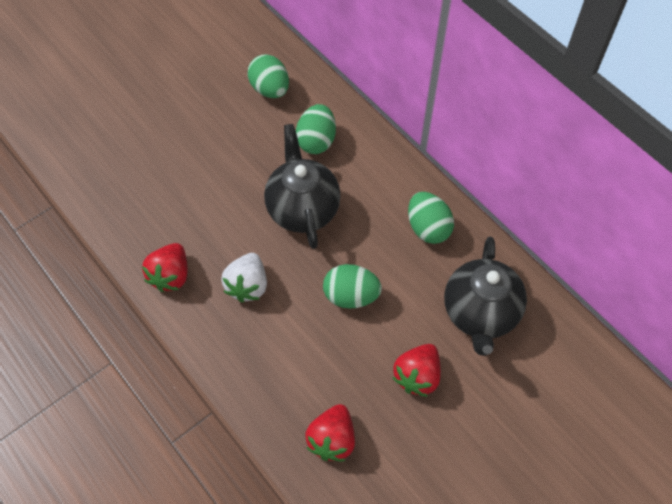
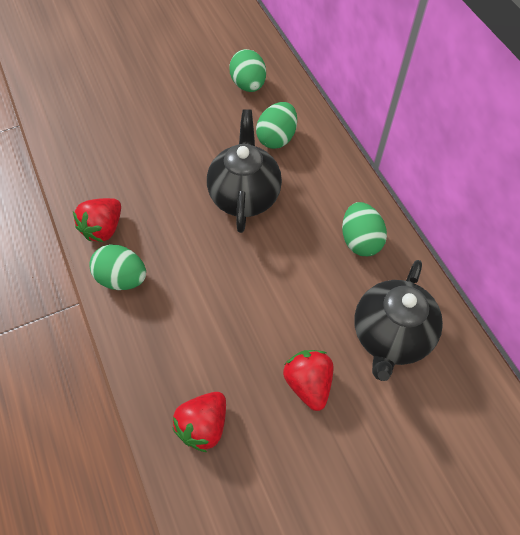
camera: 15 degrees right, 0 degrees up
white strawberry [221,253,267,303] -> none
green egg [323,264,382,309] -> green egg moved to [89,245,146,290]
red strawberry [393,344,441,397] -> red strawberry turned 120 degrees clockwise [283,350,333,411]

